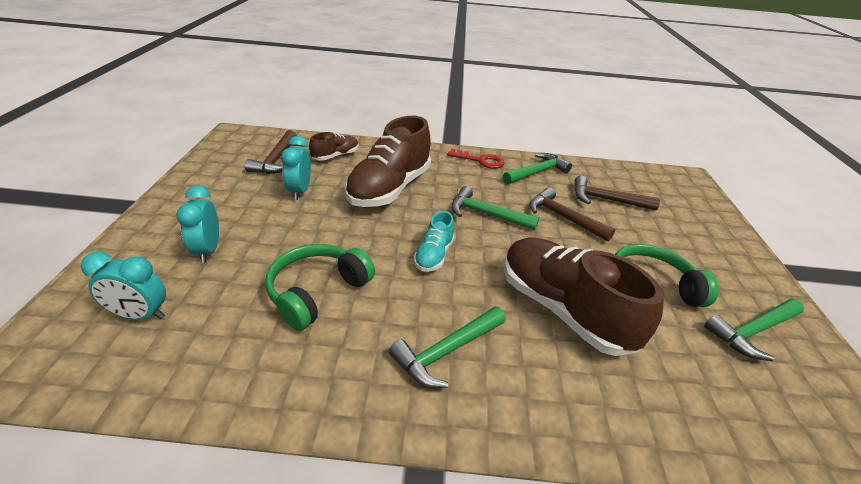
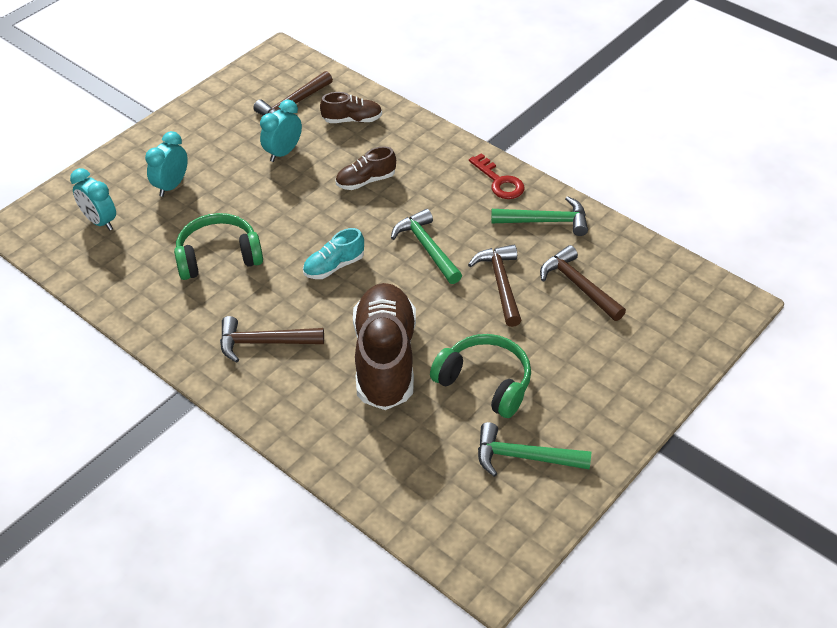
camera: 40 degrees right, 10 degrees up
brown shoe [345,116,431,207] -> brown shoe [336,146,396,190], size x0.48
green hammer [389,306,506,388] -> brown hammer [220,316,324,363]

